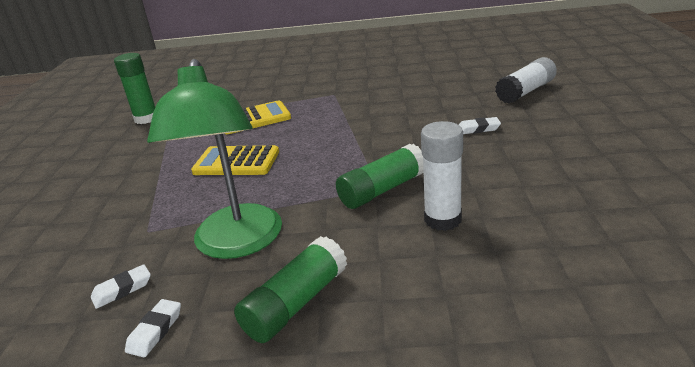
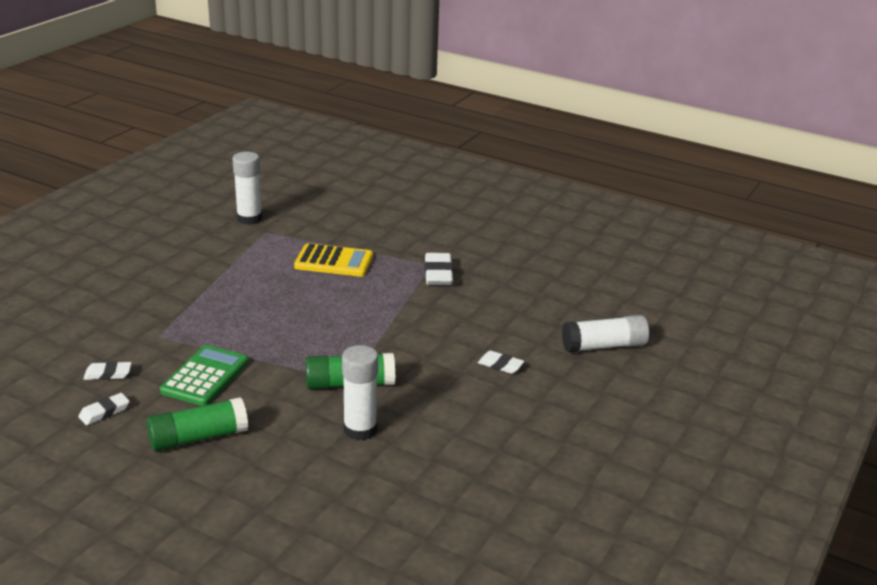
camera: 25 degrees right, 0 degrees up
green glue stick [114,53,155,124] -> white glue stick [233,152,262,225]
green lamp [147,59,282,259] -> green calculator [160,345,249,406]
yellow calculator [191,145,279,175] -> none
none -> white eraser [425,253,453,285]

